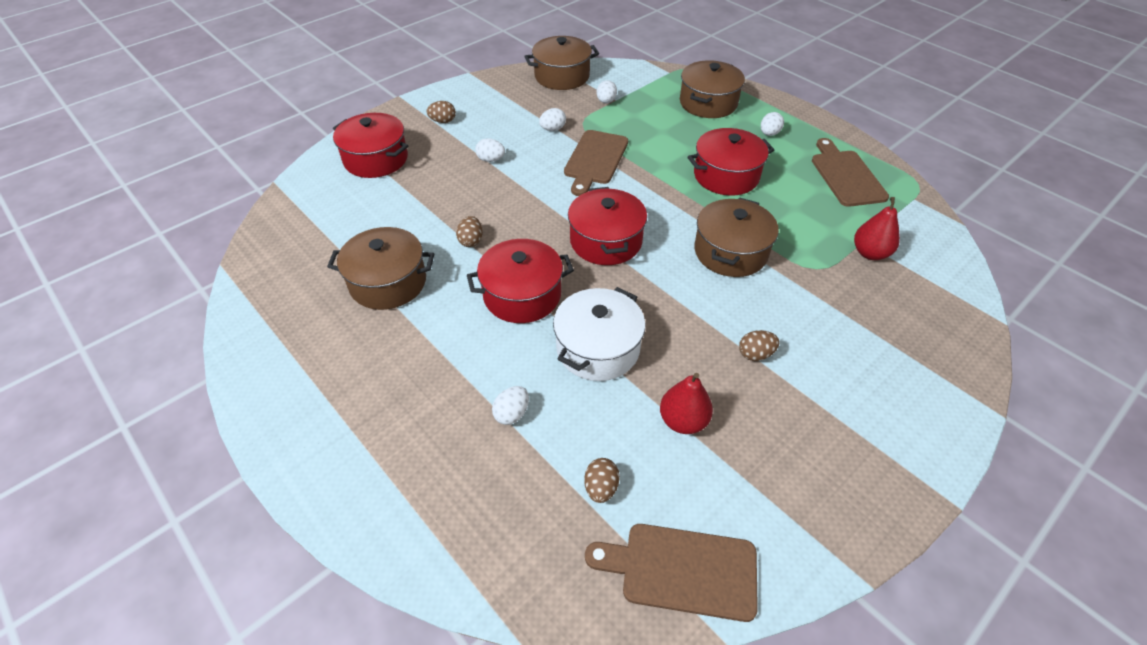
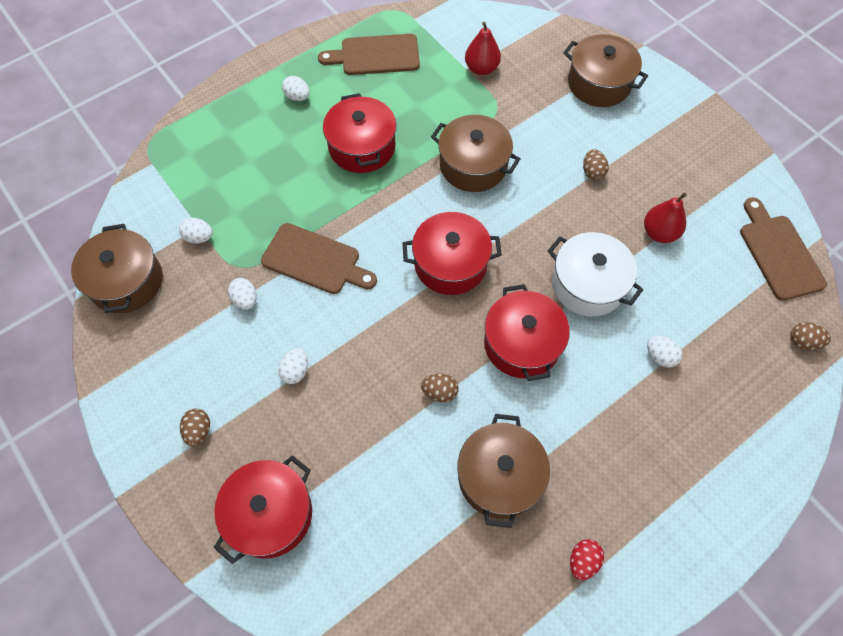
camera: 85 degrees left, 15 degrees up
brown egg [584,458,620,503] -> brown egg moved to [790,322,831,350]
brown cutting board [585,524,758,622] -> brown cutting board turned 150 degrees clockwise [740,197,827,301]
brown pot [680,60,745,118] -> brown pot moved to [563,34,648,107]
none -> red egg [570,539,604,580]

